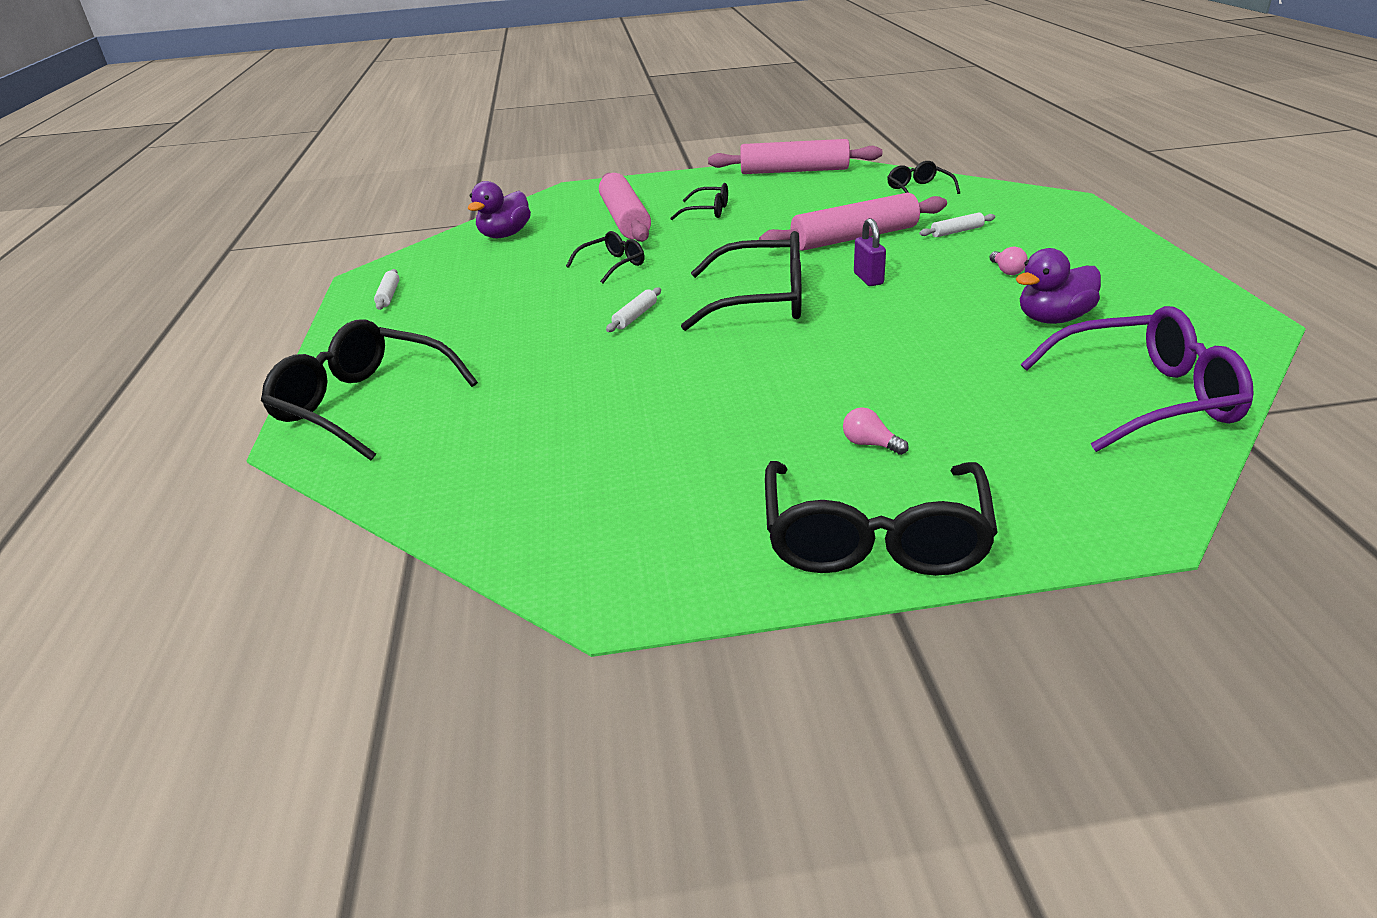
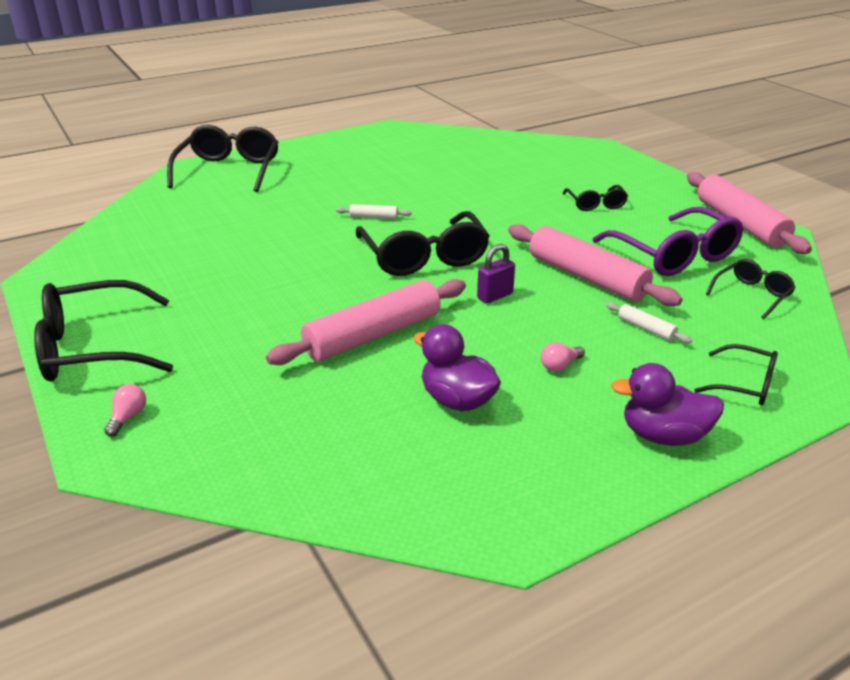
camera: 65 degrees right, 0 degrees up
white rolling pin [374,269,399,310] -> none
purple duck [468,181,531,238] -> purple duck moved to [611,363,724,446]
black glasses [566,231,644,284] -> black glasses moved to [694,344,778,405]
pink rolling pin [599,173,651,242] -> pink rolling pin moved to [266,279,466,365]
pink light bulb [843,407,909,455] -> pink light bulb moved to [104,384,146,437]
purple glasses [1021,306,1254,452] -> purple glasses moved to [592,207,744,276]

